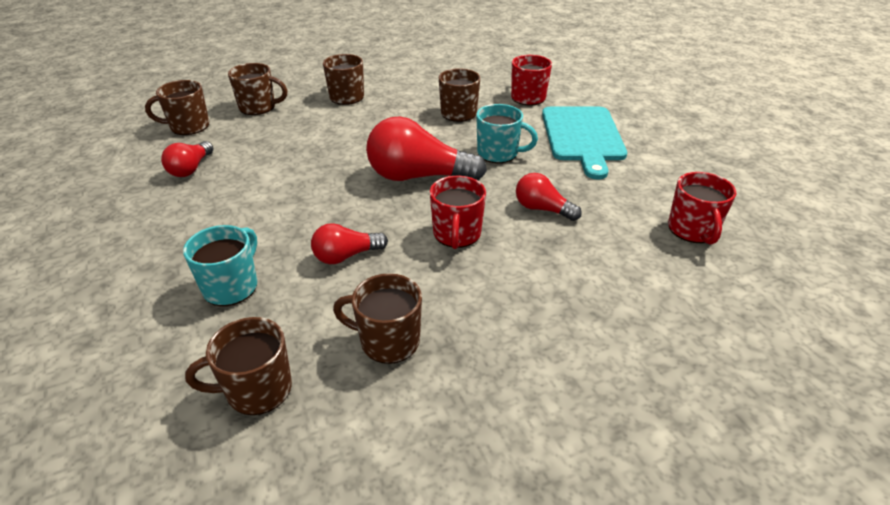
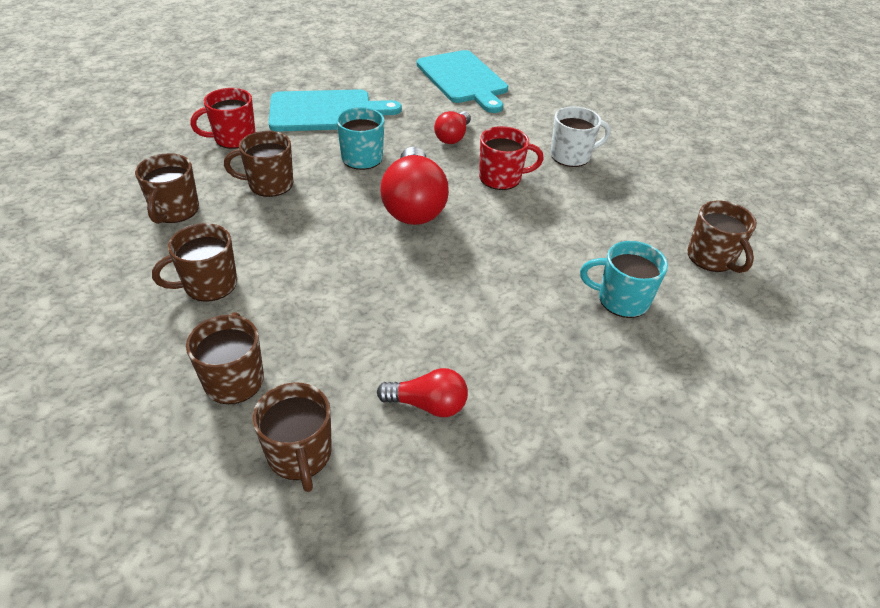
camera: 100 degrees left, 5 degrees up
red light bulb [311,223,388,264] -> none
brown mug [333,273,422,364] -> brown mug moved to [135,153,199,224]
red mug [668,172,736,245] -> turquoise cutting board [417,50,508,113]
none -> white mug [551,106,611,167]

